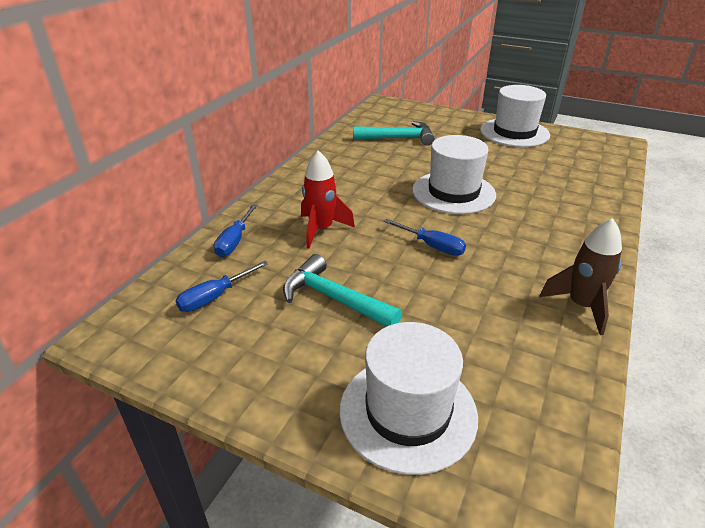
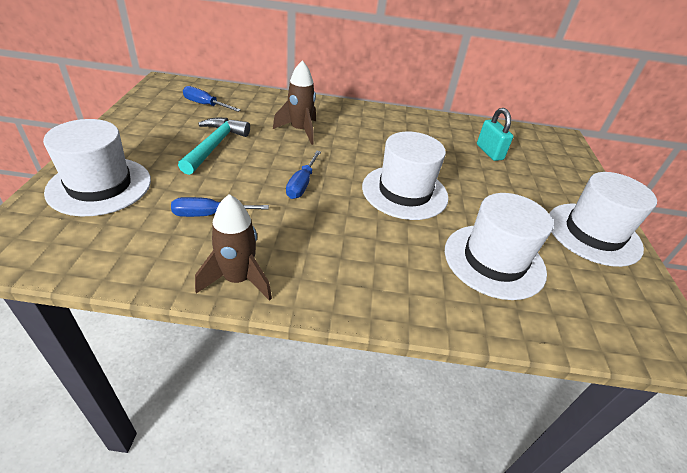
camera: 65 degrees right, 5 degrees up
blue screwdriver [214,204,258,257] -> blue screwdriver moved to [171,197,269,217]
red rocket [301,150,355,249] -> brown rocket [273,60,316,145]
turquoise hammer [353,121,435,146] -> turquoise padlock [477,108,514,161]
none -> white hat [445,193,553,300]

